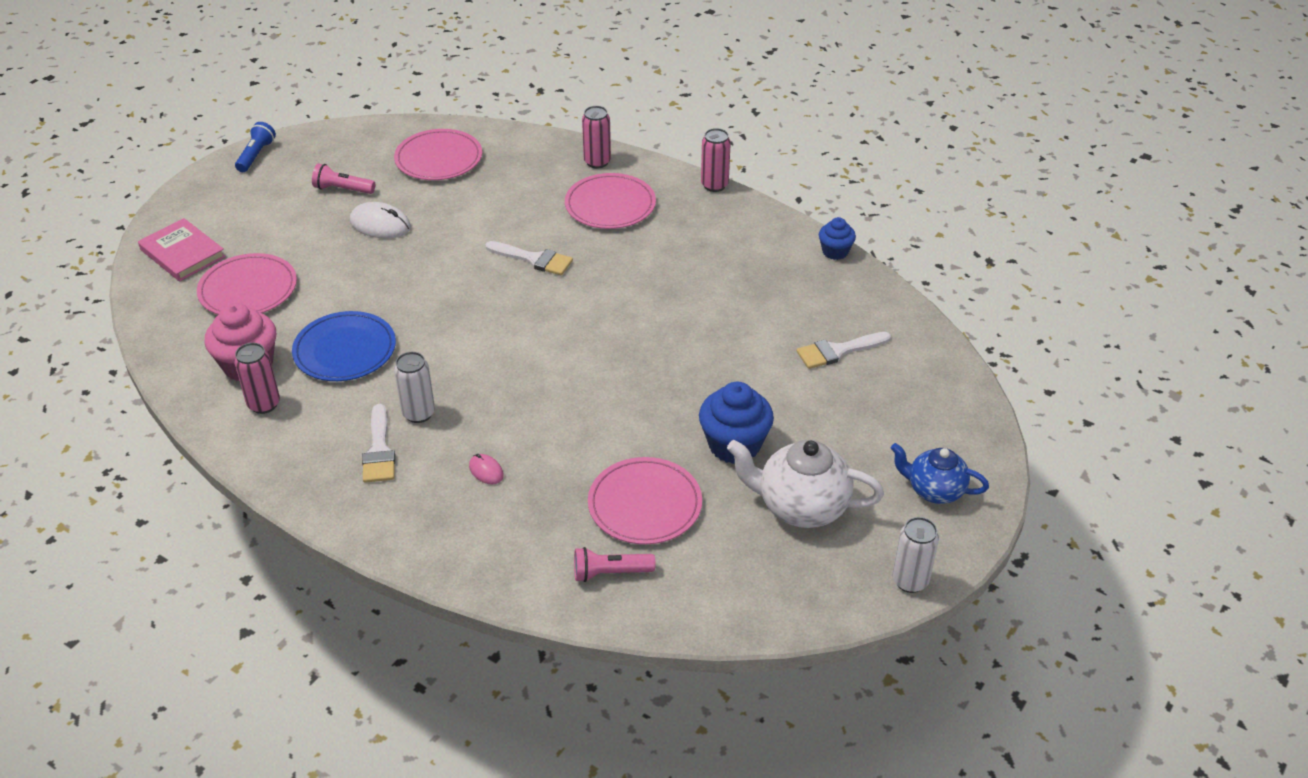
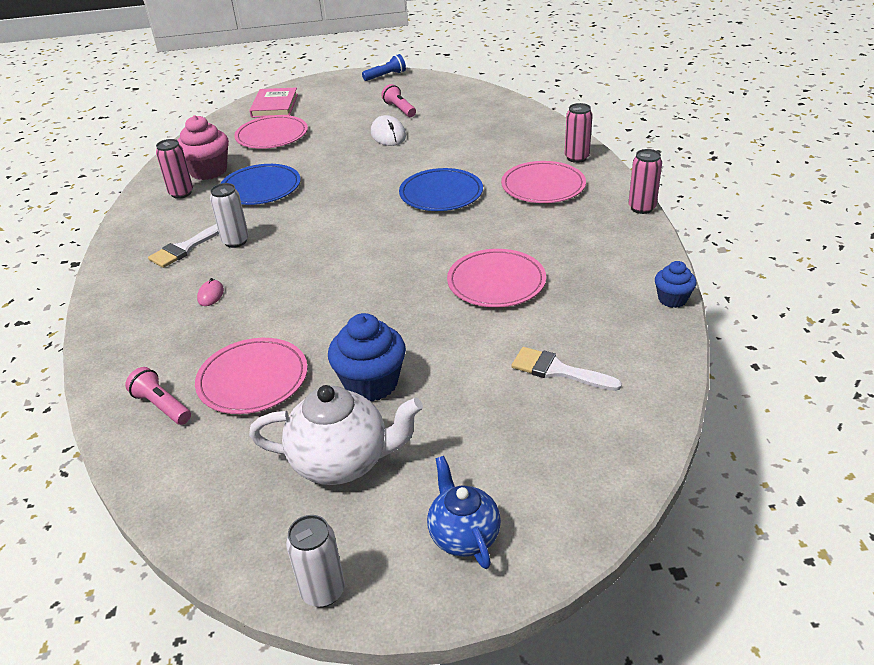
camera: 50 degrees right, 5 degrees down
pink plate [394,129,482,180] -> pink plate moved to [447,249,546,307]
white brush [485,241,573,275] -> blue plate [399,168,483,211]
white teapot [727,440,884,528] -> white teapot turned 120 degrees clockwise [249,385,423,485]

